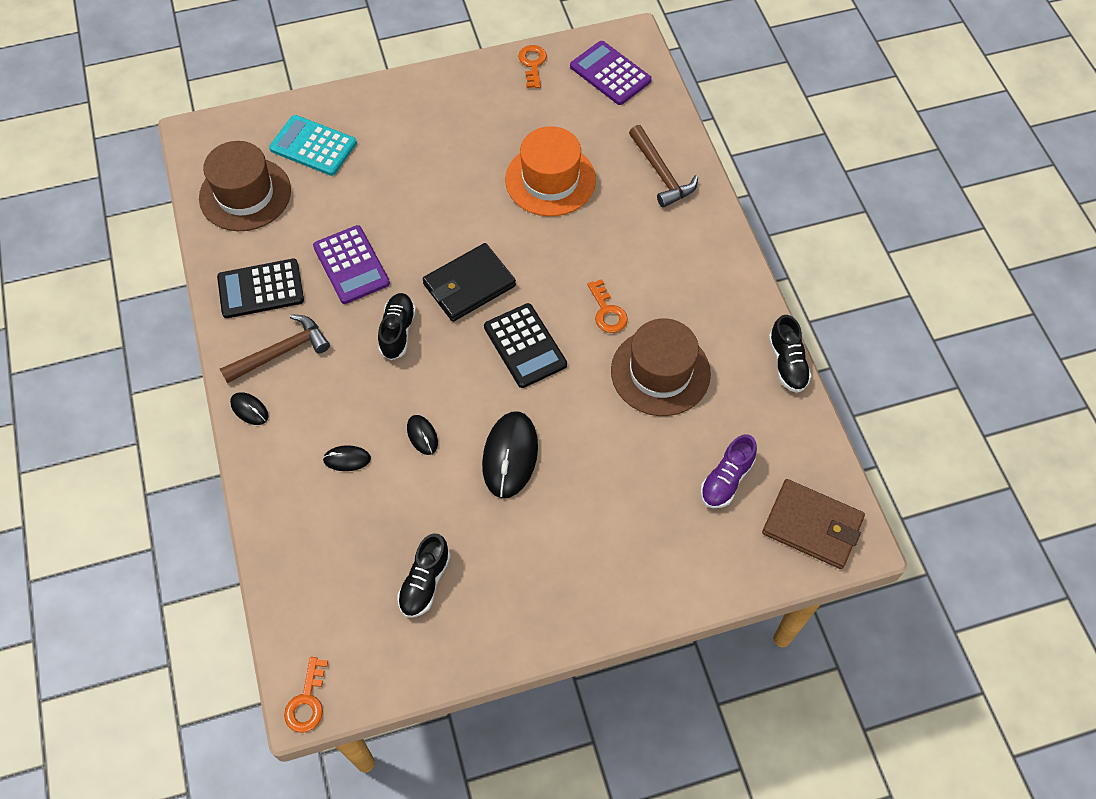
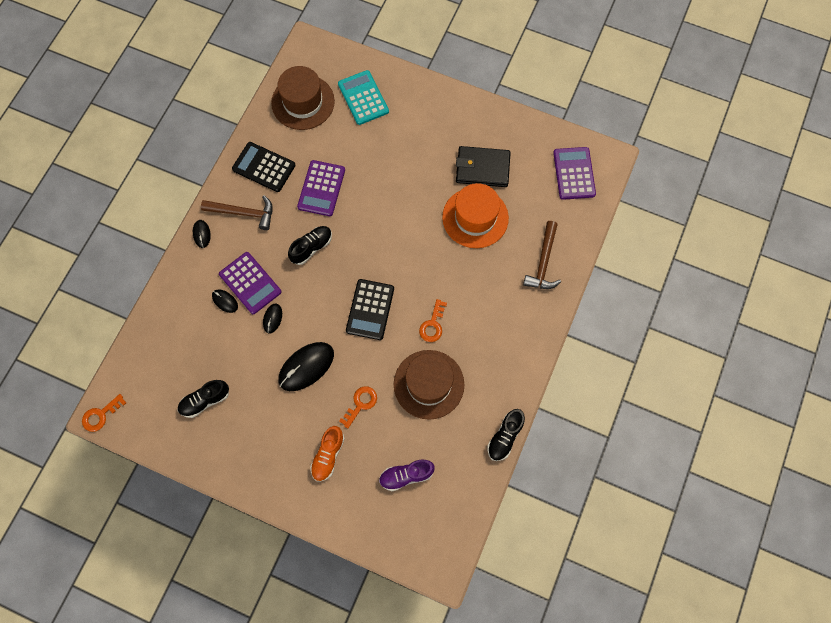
camera: 40 degrees right, 10 degrees up
black wallet [423,243,516,322] -> black wallet moved to [456,146,511,187]
orange key [518,45,547,88] -> orange key moved to [339,386,377,429]
brown wallet [762,479,865,569] -> none
none -> purple calculator [219,252,281,314]
none -> orange shoe [310,426,345,481]

